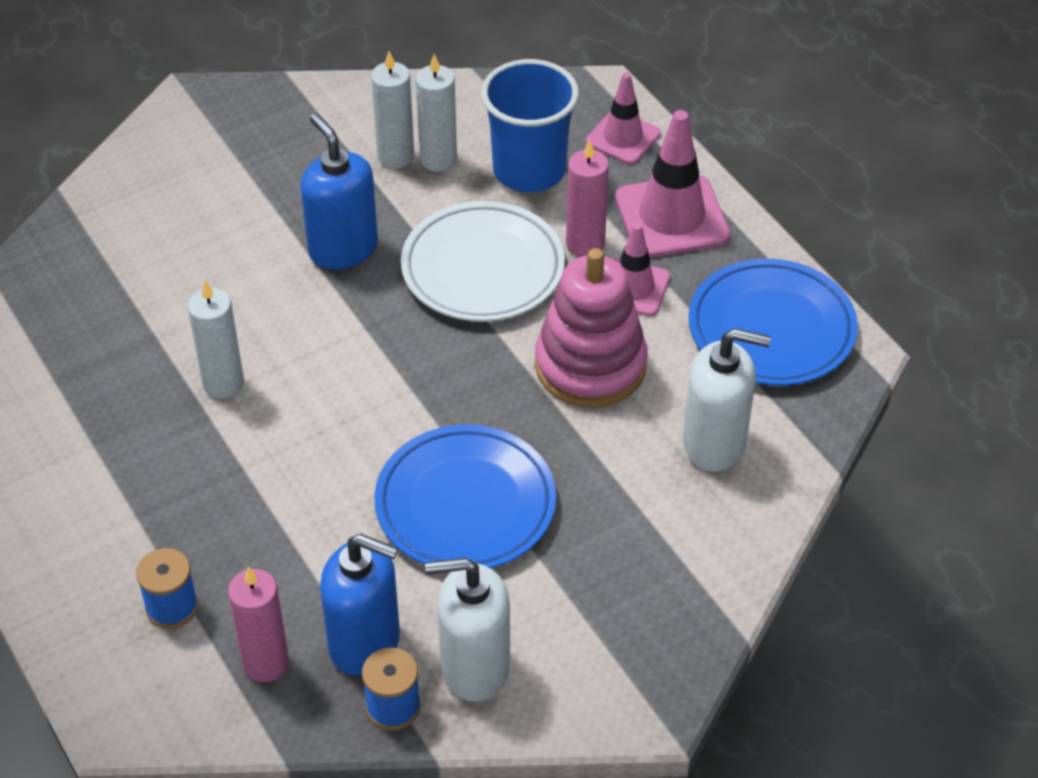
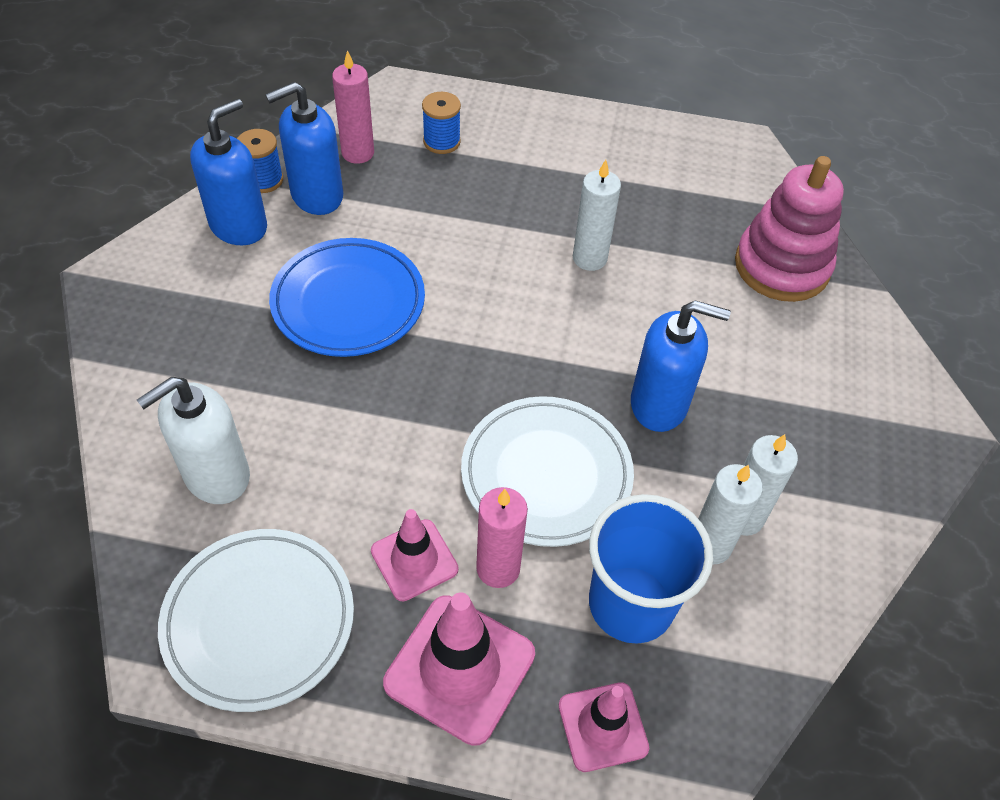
camera: 130 degrees right, 5 degrees up
white soap dispenser [425,557,510,702] -> blue soap dispenser [190,98,267,245]
pink stacking toy [535,248,648,408] -> pink stacking toy moved to [735,156,844,302]
blue plate [688,258,858,386] -> white plate [158,529,354,712]

